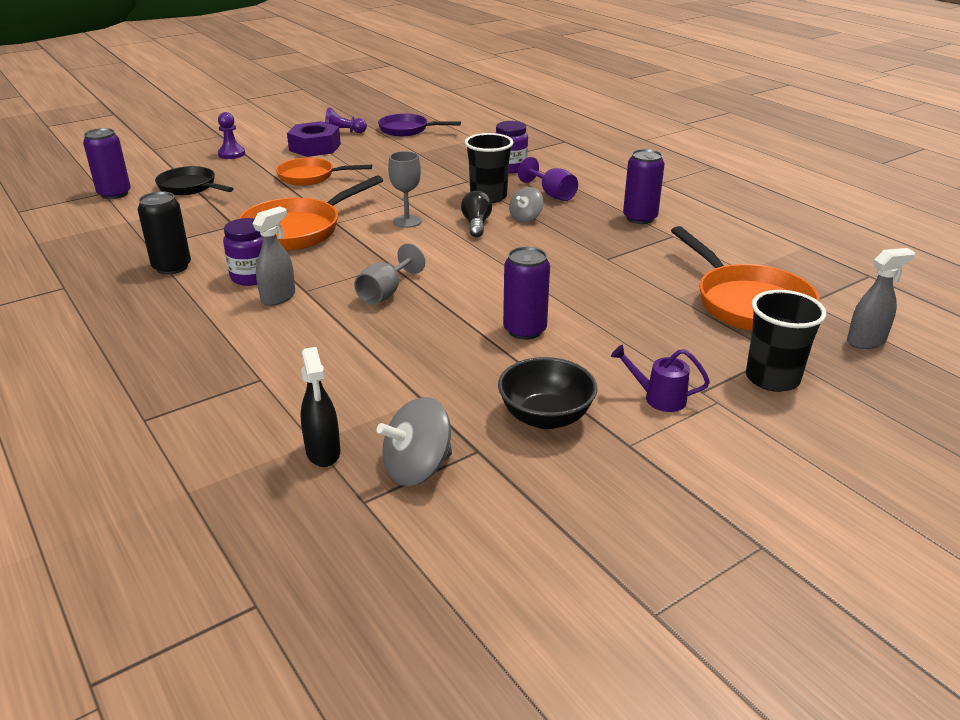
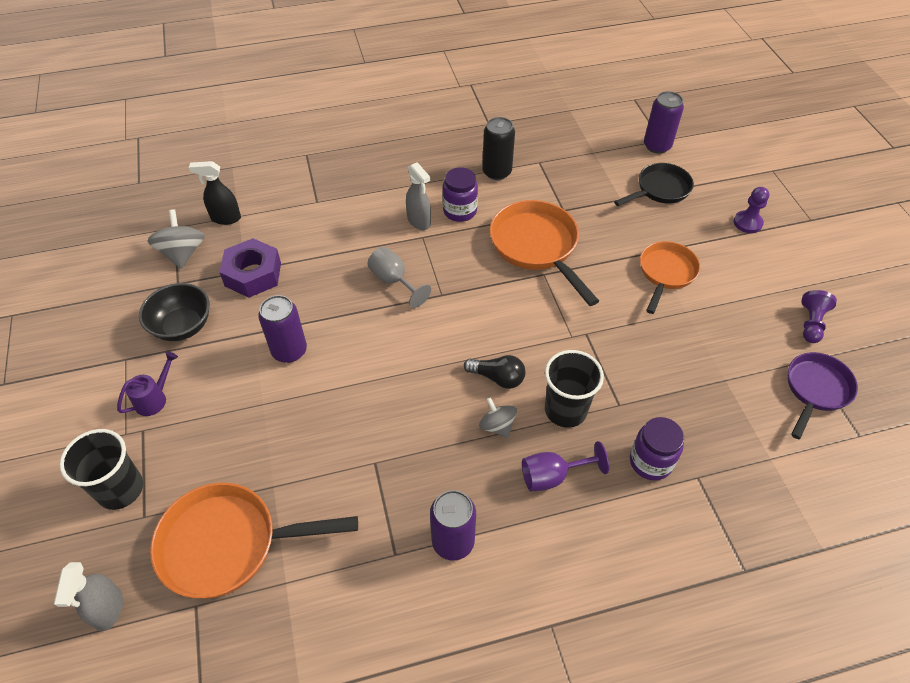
camera: 110 degrees right, 20 degrees up
purple nut [287,121,341,157] -> purple nut moved to [219,238,281,298]
grey goblet [388,151,421,228] -> none

